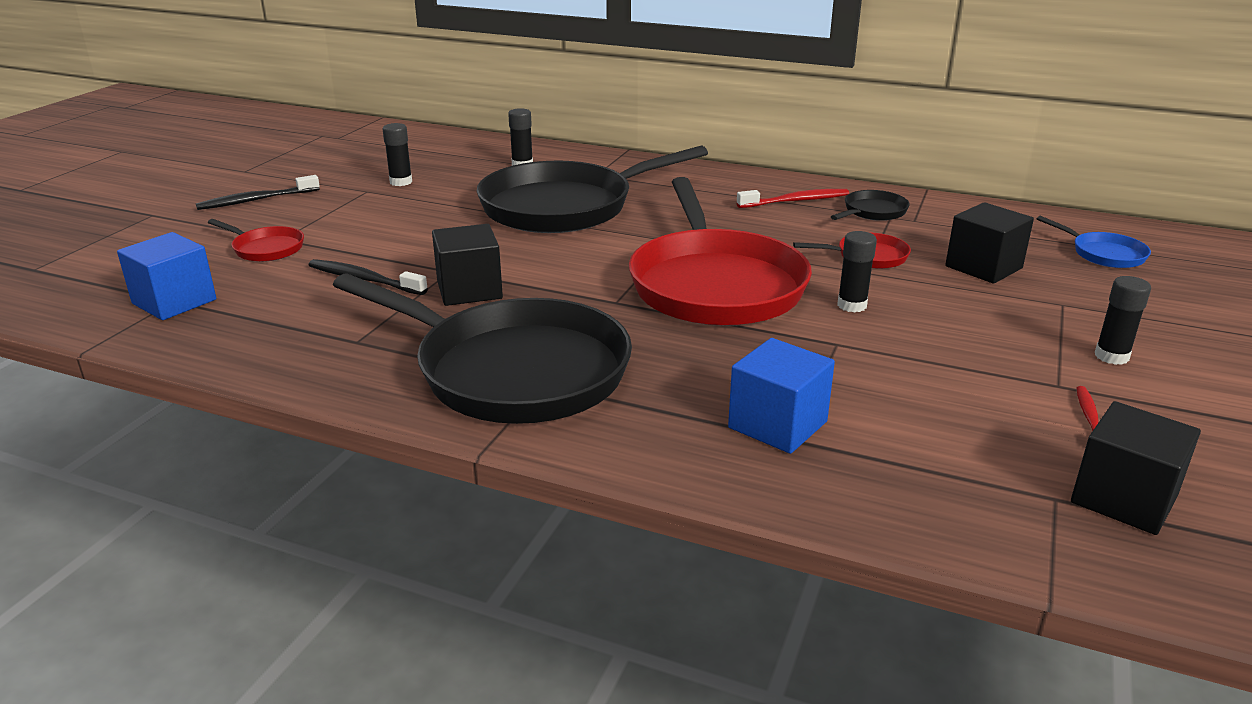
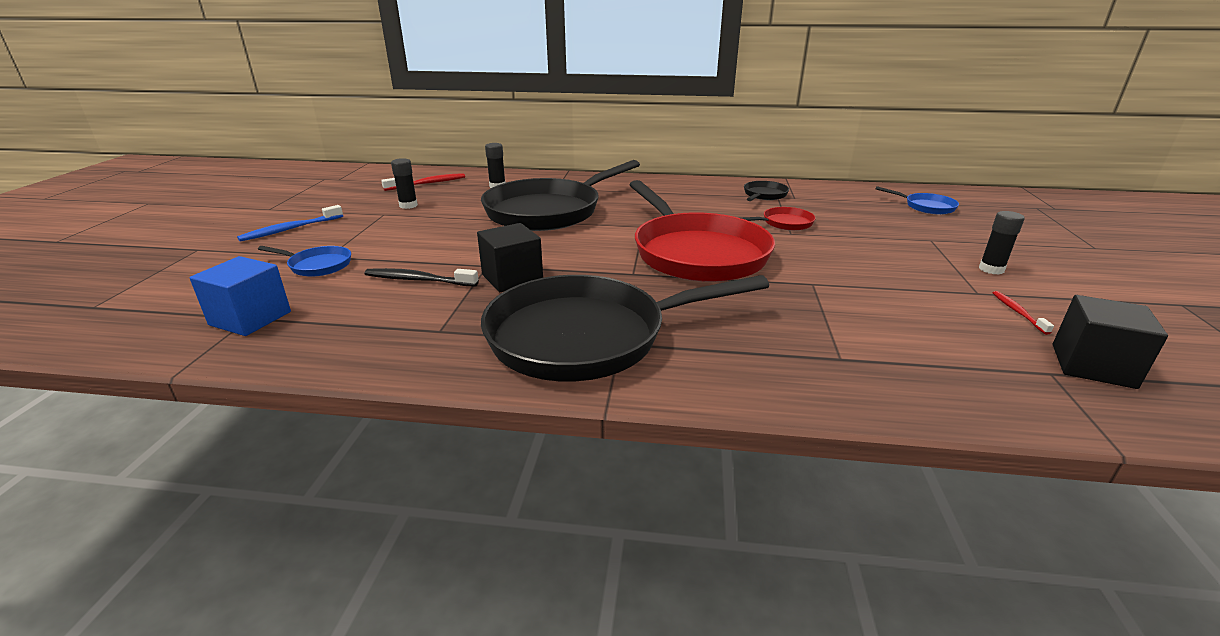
camera: 15 degrees left, 0 degrees up
black toothbrush [196,175,320,210] -> blue toothbrush [237,205,343,242]
red pan [208,219,304,262] -> blue pan [258,246,351,277]
black pan [333,274,632,424] -> black pan turned 150 degrees clockwise [481,275,769,382]
blue cube [728,338,835,454] -> none
red toothbrush [737,189,849,208] -> red toothbrush moved to [381,173,465,191]
black glue stick [837,231,877,313] -> none
black cube [945,202,1034,284] -> none

